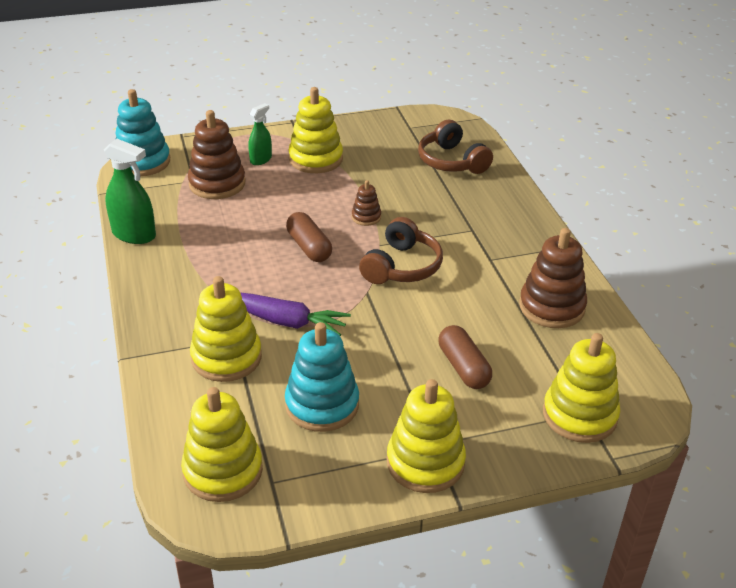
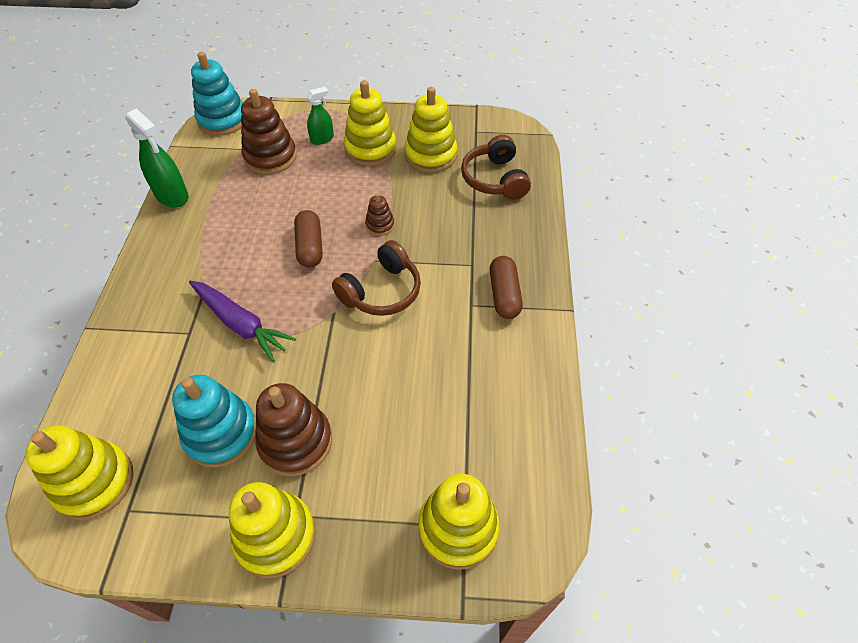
camera: 20 degrees right, 15 degrees up
yellow stacking toy [190,276,262,382] -> yellow stacking toy moved to [405,87,457,173]
brown capsule [438,325,492,389] -> brown capsule moved to [489,256,523,319]
brown stacking toy [519,228,587,328] -> brown stacking toy moved to [255,383,332,476]

